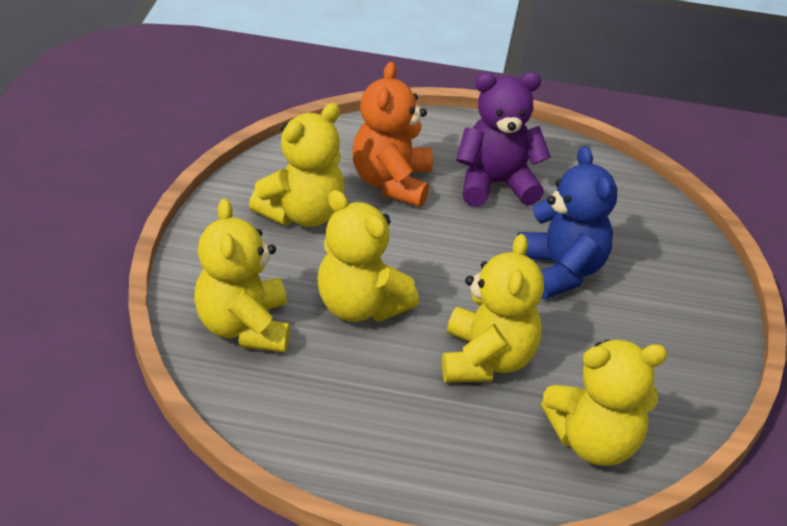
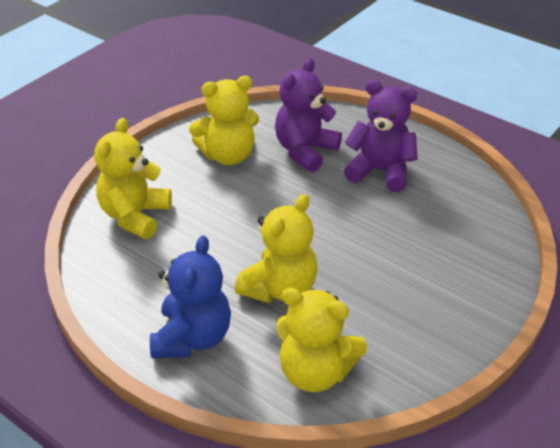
camera: 30 degrees right, 0 degrees up
yellow teddy bear [318,190,419,322] -> none
orange teddy bear [352,62,433,207] -> purple teddy bear [275,58,342,172]
blue teddy bear [517,146,617,299] -> blue teddy bear moved to [150,235,231,358]

